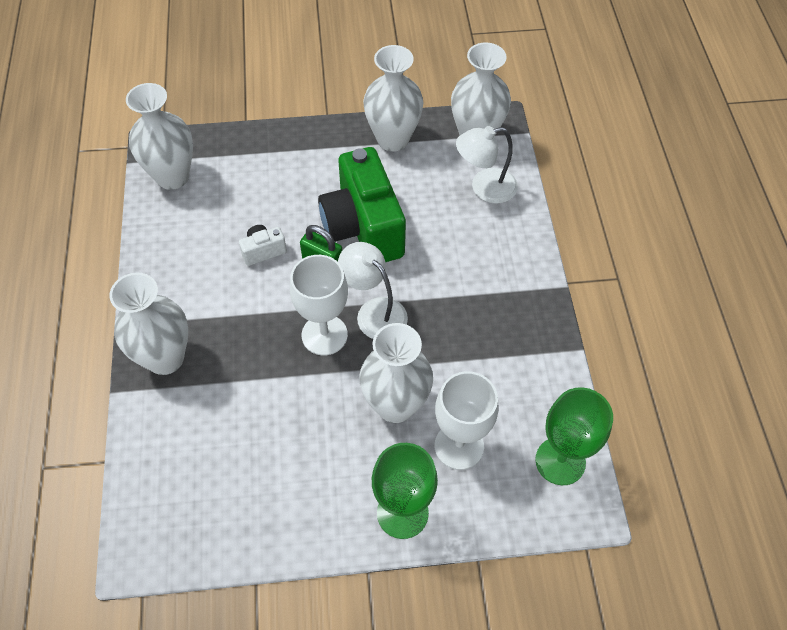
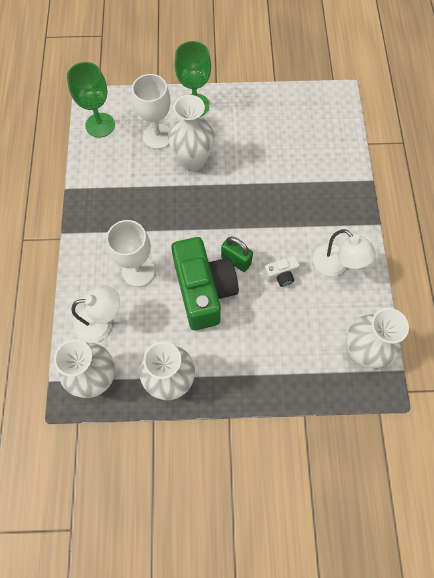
camera: 175 degrees left, 10 degrees up
white vase [110,273,188,375] -> none
white goblet [290,255,348,356] -> white goblet moved to [106,220,155,287]
white lamp [338,242,408,339] -> white lamp moved to [313,229,376,276]

